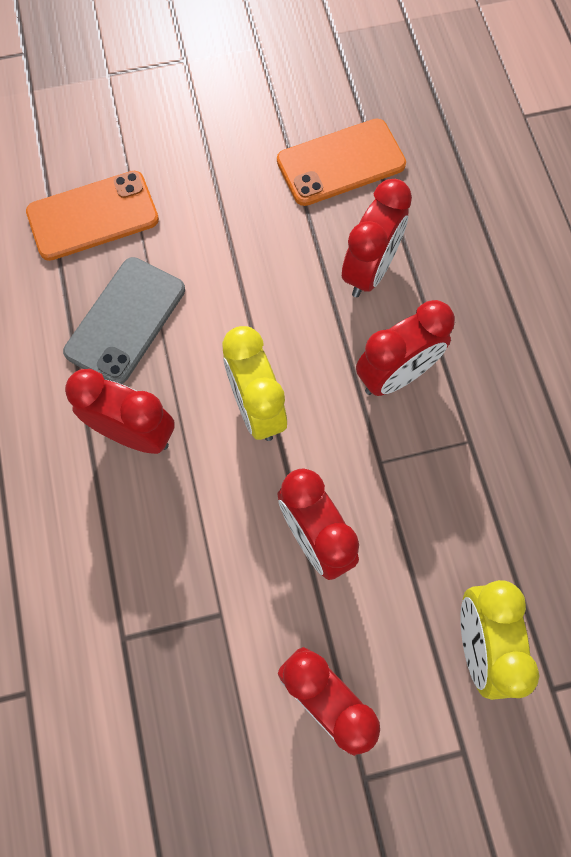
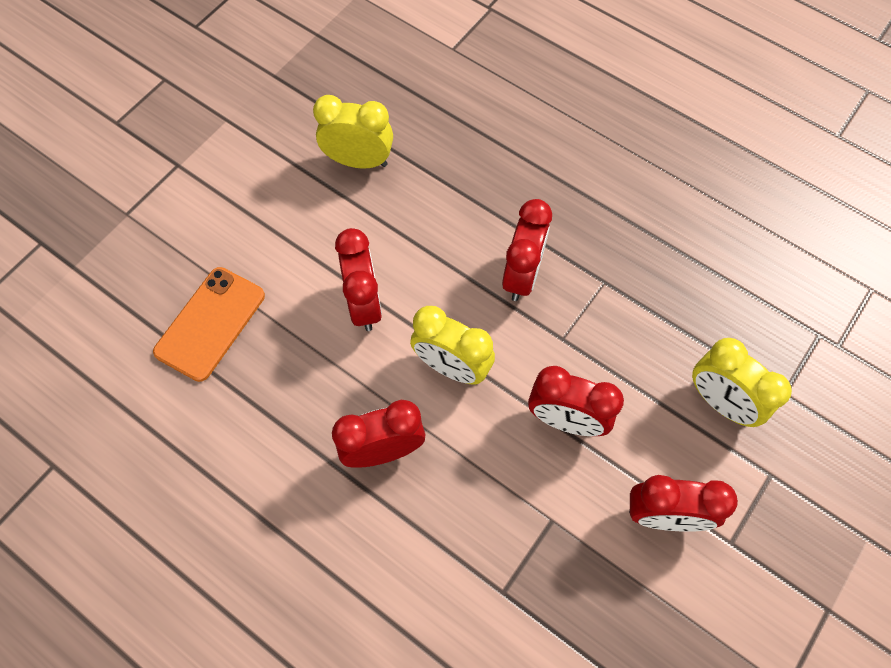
camera: 40 degrees left, 5 degrees down
grey phone [63,257,185,384] -> none
orange phone [277,118,406,206] -> yellow clock [313,95,393,169]
red clock [342,179,412,297] -> red clock moved to [335,228,382,331]

